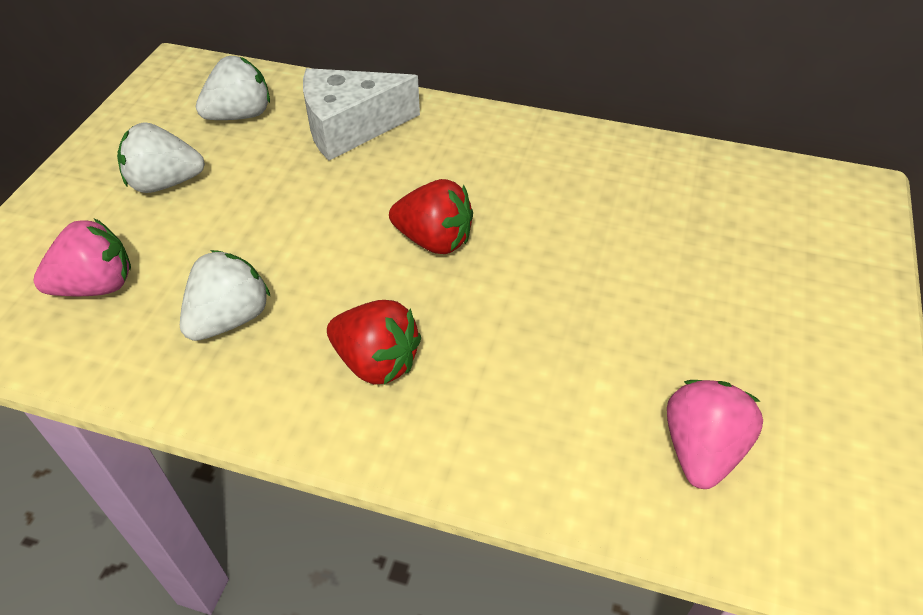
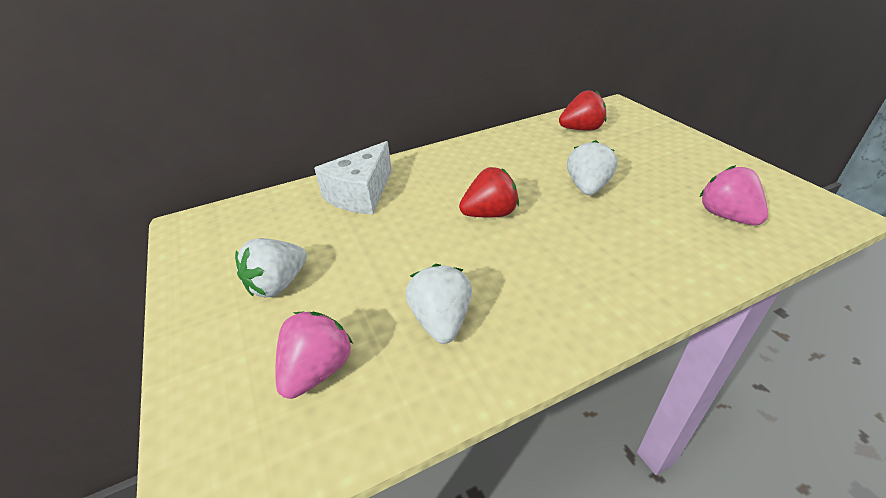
camera: 40 degrees left, 10 degrees down
white strawberry [196,56,270,120] -> white strawberry moved to [567,140,617,195]
red strawberry [327,300,421,385] -> red strawberry moved to [559,90,607,131]

